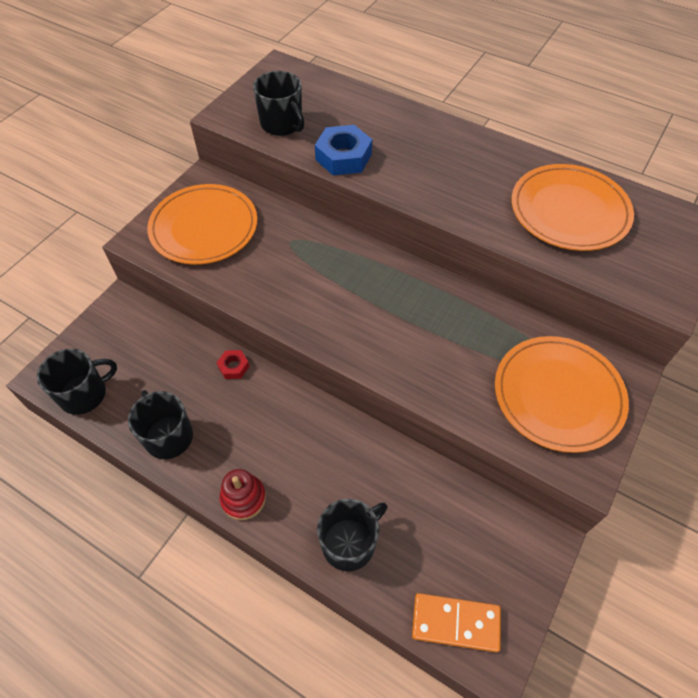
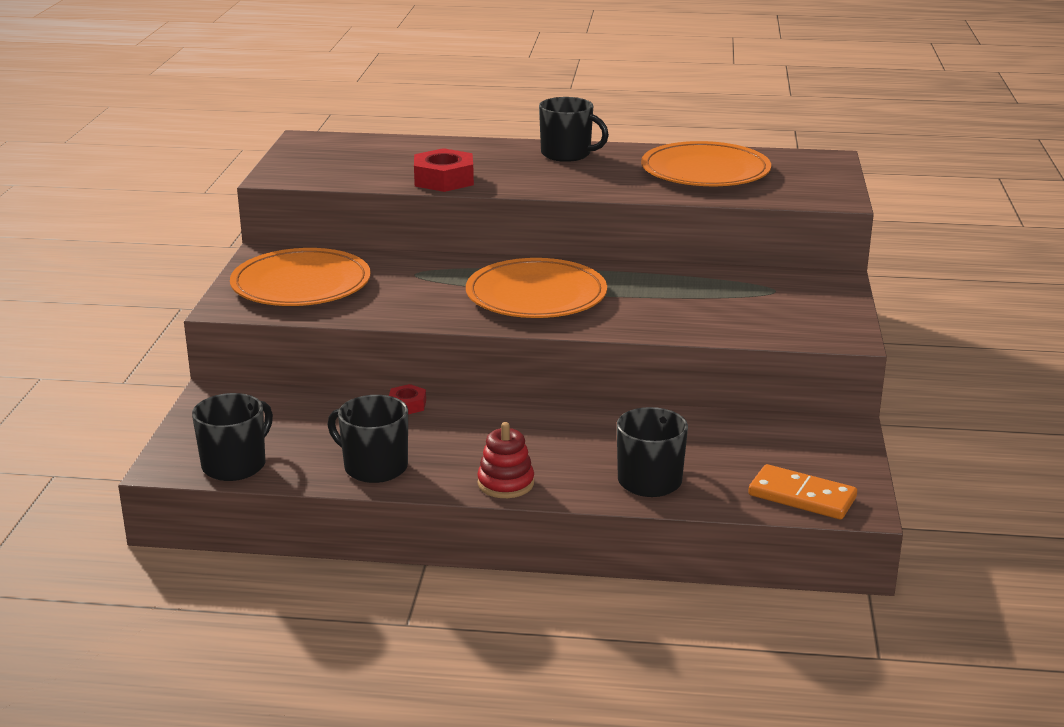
camera: 25 degrees left, 30 degrees down
black mug [253,71,304,136] -> black mug moved to [539,97,609,162]
blue nut [315,125,372,175] -> red nut [414,148,474,192]
orange domino [412,593,501,652] -> orange domino turned 45 degrees clockwise [748,464,857,519]
orange plate [495,336,629,453] -> orange plate moved to [466,258,607,318]

